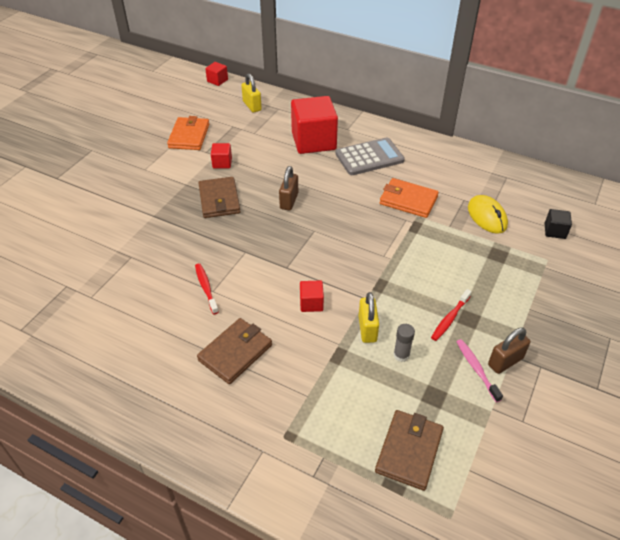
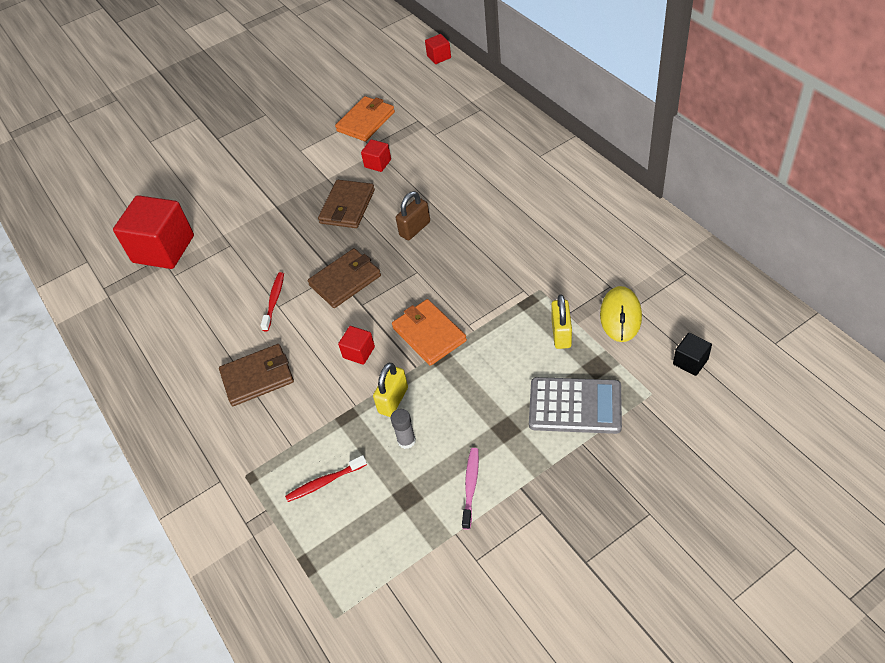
camera: 35 degrees right, 5 degrees up
yellow padlock [241,73,262,112] -> yellow padlock moved to [551,294,572,349]
red cube [291,96,338,154] -> red cube moved to [113,195,194,269]
grey calculator [336,137,405,175] -> grey calculator moved to [529,377,622,434]
brown wallet [375,410,444,491] -> brown wallet moved to [308,248,381,308]
orange wallet [380,178,439,218] -> orange wallet moved to [392,299,467,366]
red toothbrush [431,289,472,341] -> red toothbrush moved to [285,455,367,502]
brown padlock [488,327,531,374] -> none

